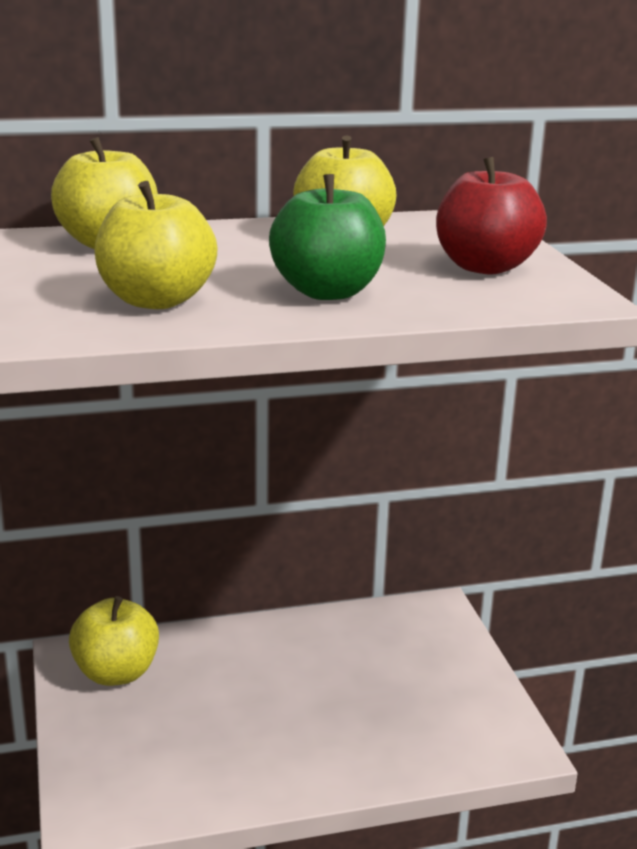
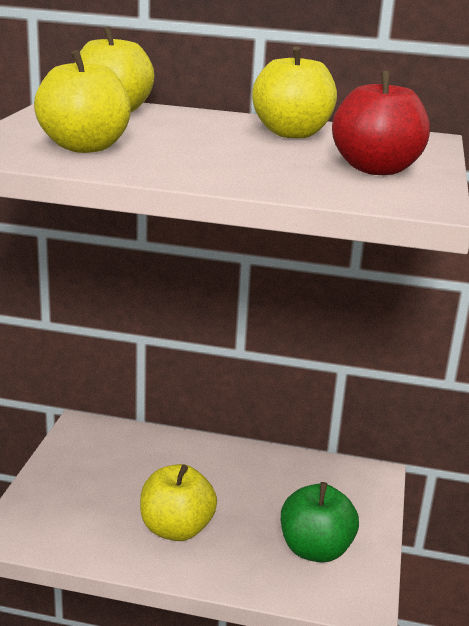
camera: 25 degrees right, 0 degrees up
yellow apple [69,596,159,686] -> yellow apple moved to [140,464,217,541]
green apple [269,174,386,300] -> green apple moved to [281,482,359,563]

